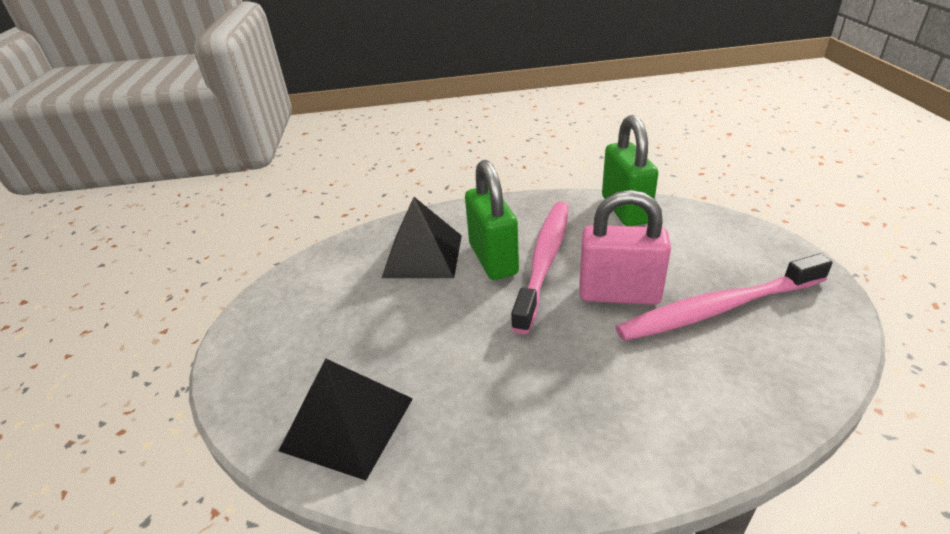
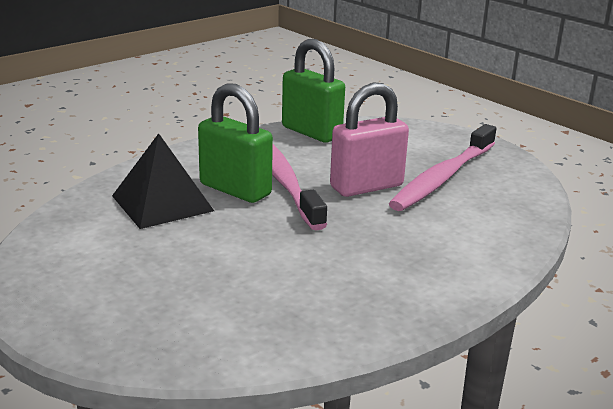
camera: 40 degrees left, 10 degrees down
black pyramid [279,358,413,480] -> none

